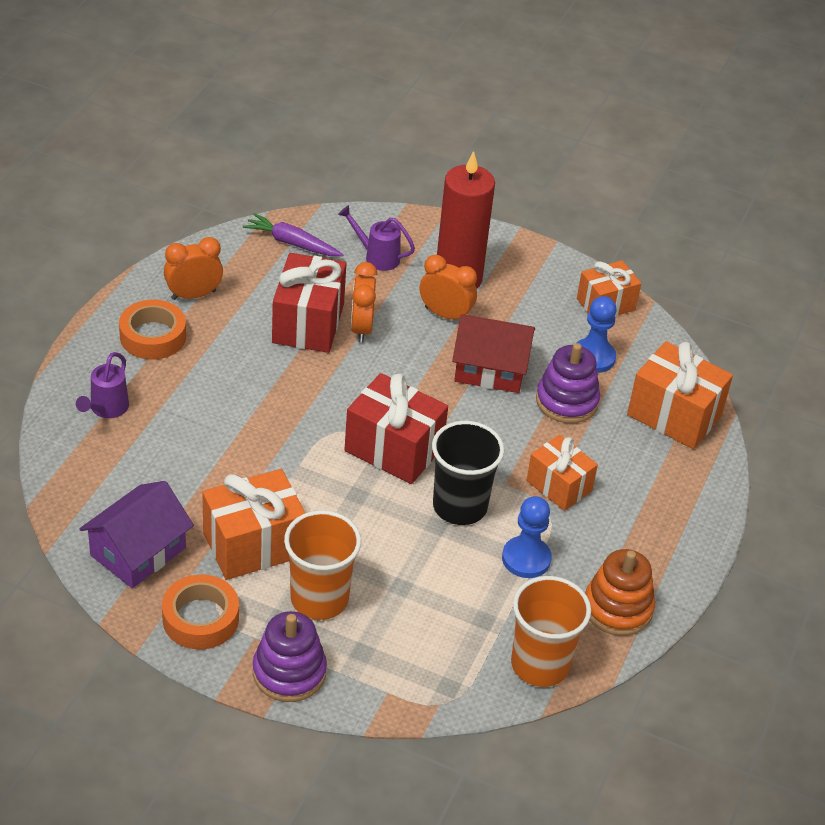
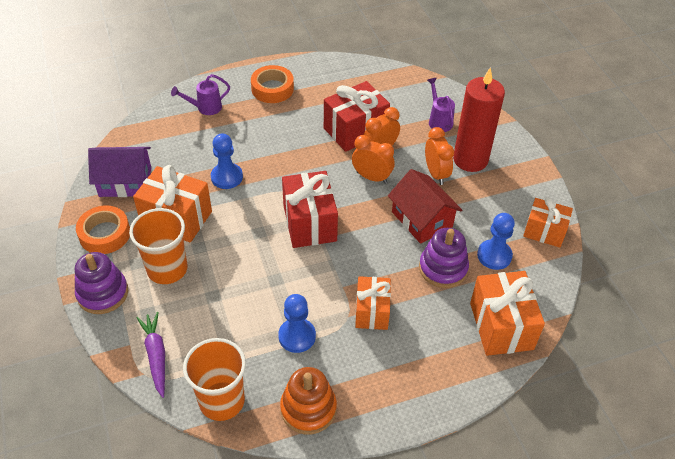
camera: 50 degrees right, 5 degrees up
orange clock [164,237,223,300] -> orange clock moved to [352,135,395,183]
purple carrot [243,213,343,256] -> purple carrot moved to [136,312,165,398]
black cup [432,421,504,525] -> none
none -> blue pawn [211,133,243,189]

